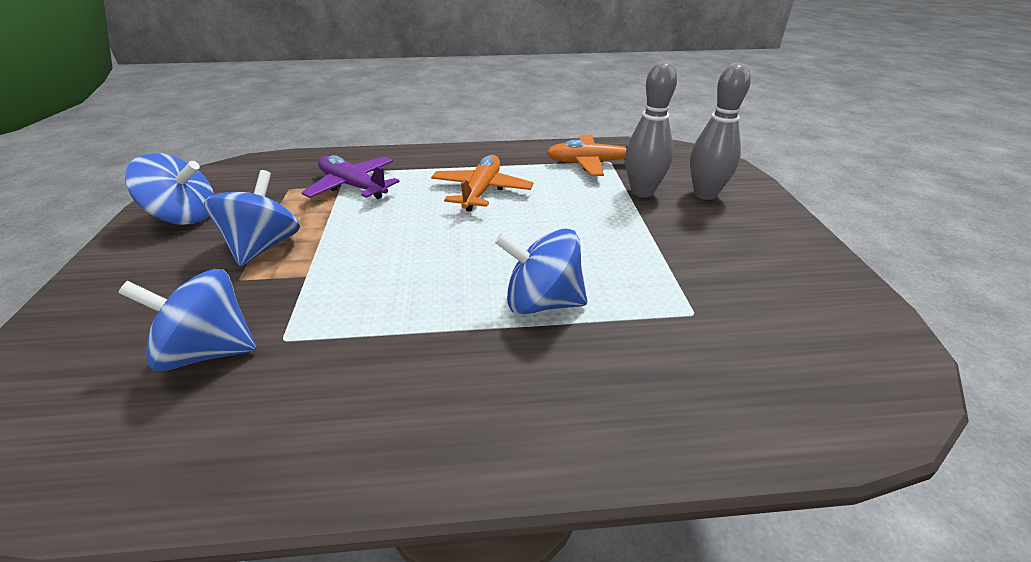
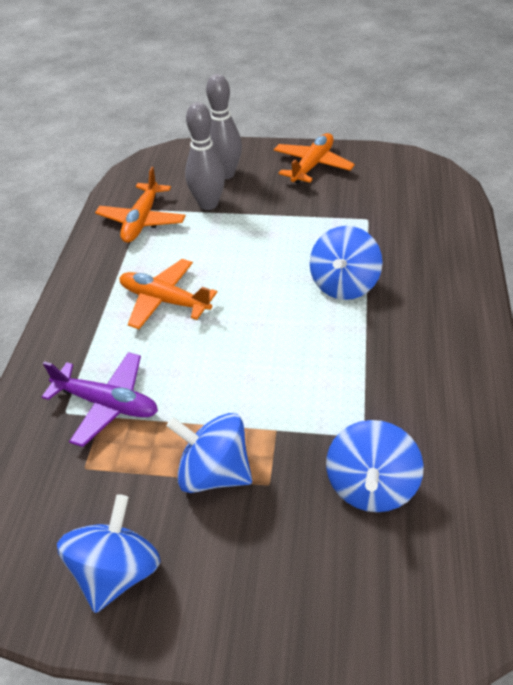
camera: 75 degrees left, 10 degrees up
purple plane [301,155,399,199] -> purple plane turned 120 degrees counterclockwise [42,352,158,447]
none -> orange plane [274,133,355,184]

